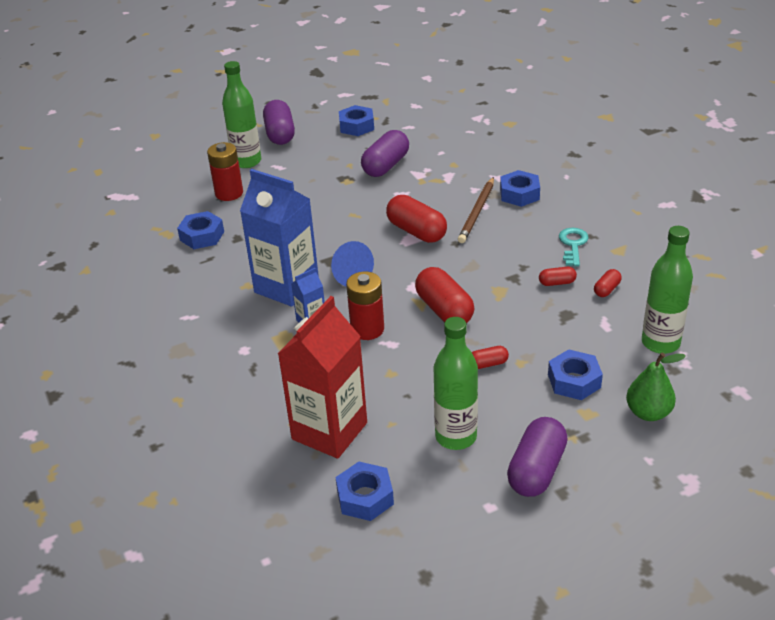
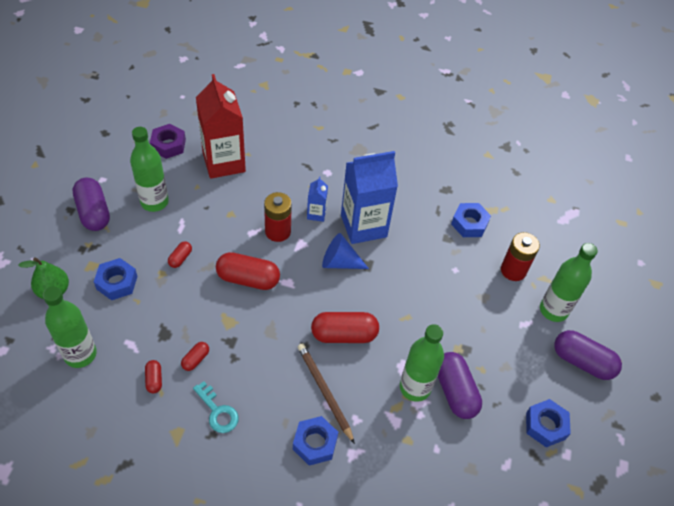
camera: 125 degrees right, 15 degrees up
blue nut [335,462,394,521] -> purple nut [150,124,186,159]
none -> green bottle [400,324,444,402]

